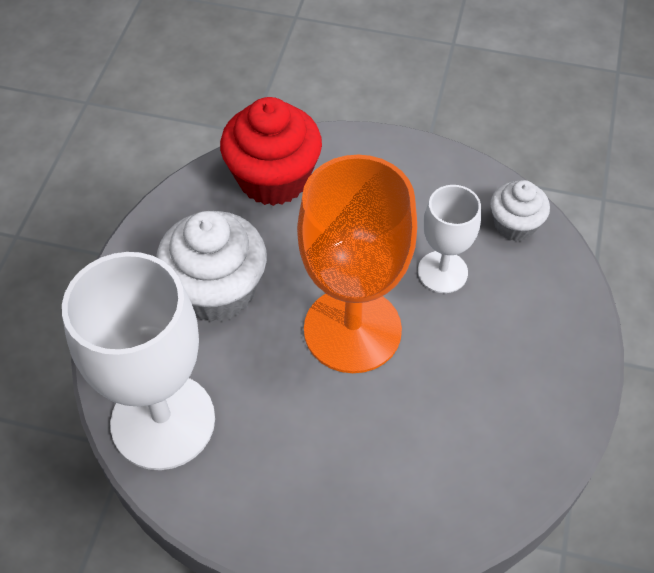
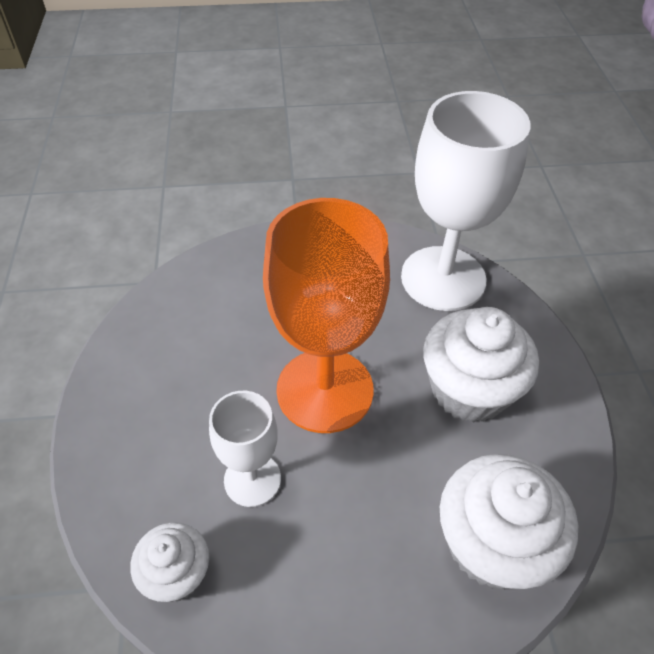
camera: 160 degrees right, 5 degrees down
red cupcake [220,97,322,206] -> white cupcake [440,454,578,589]

